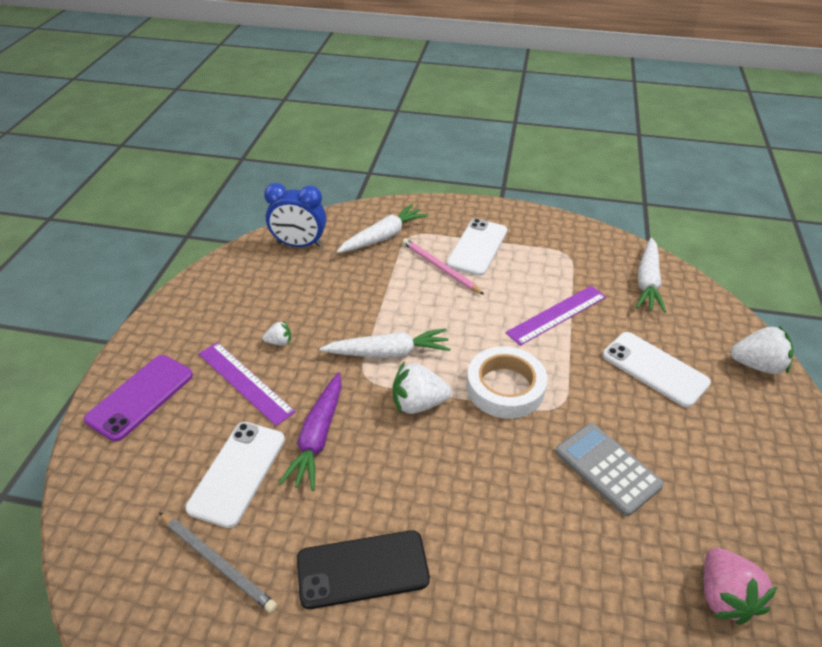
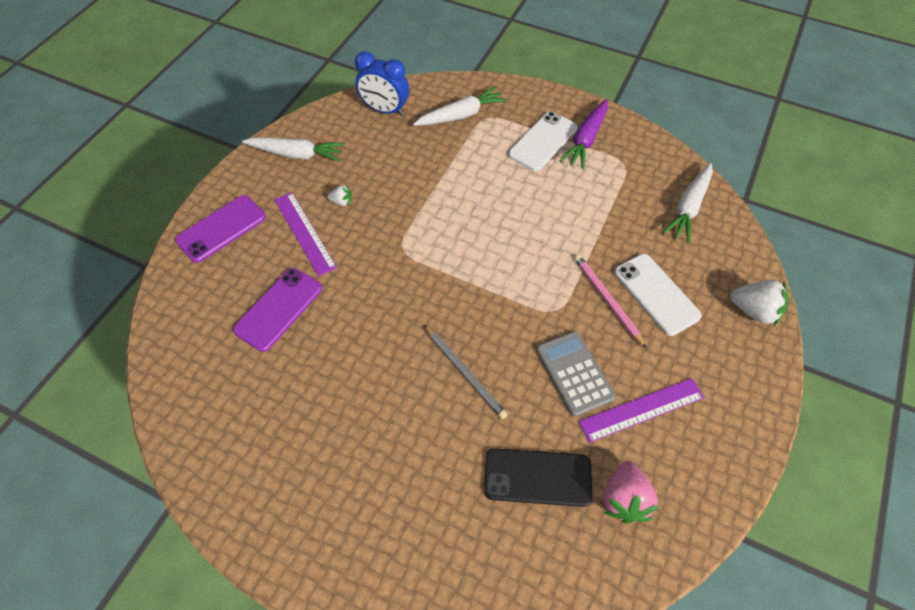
camera: 15 degrees right, 15 degrees up
grey pencil [159,512,277,613] -> grey pencil moved to [424,325,508,419]
white phone [185,422,285,528] -> purple phone [233,268,322,352]
purple carrot [278,372,342,491] -> purple carrot moved to [559,99,608,169]
black phone [297,530,430,609] -> black phone moved to [484,448,592,507]
white carrot [320,328,451,358] -> white carrot moved to [242,137,345,162]
white strawberry [393,362,451,414] -> none
pink pencil [402,238,484,295] -> pink pencil moved to [574,254,646,348]
white tape [466,346,547,419] -> none
purple ruler [506,286,606,346] -> purple ruler moved to [579,378,704,443]

